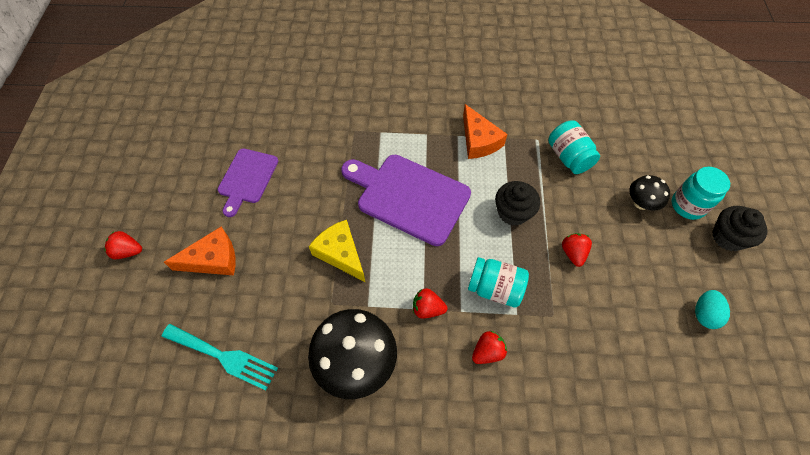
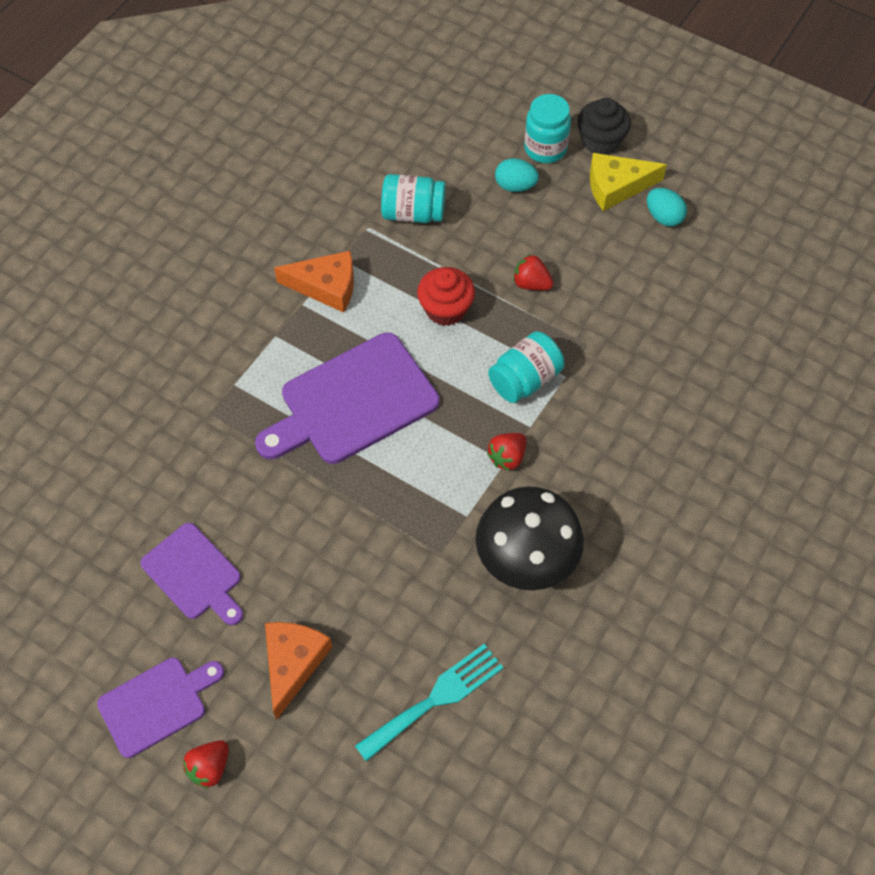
camera: 60 degrees left, 0 degrees up
yellow cheese [309,220,365,282] -> yellow cheese moved to [590,153,667,211]
red strawberry [472,331,507,364] -> none
black cupcake [495,181,540,226] -> red cupcake [417,267,475,326]
black mushroom [629,175,670,210] -> turquoise egg [495,158,539,192]
none -> purple cutting board [97,658,224,758]

